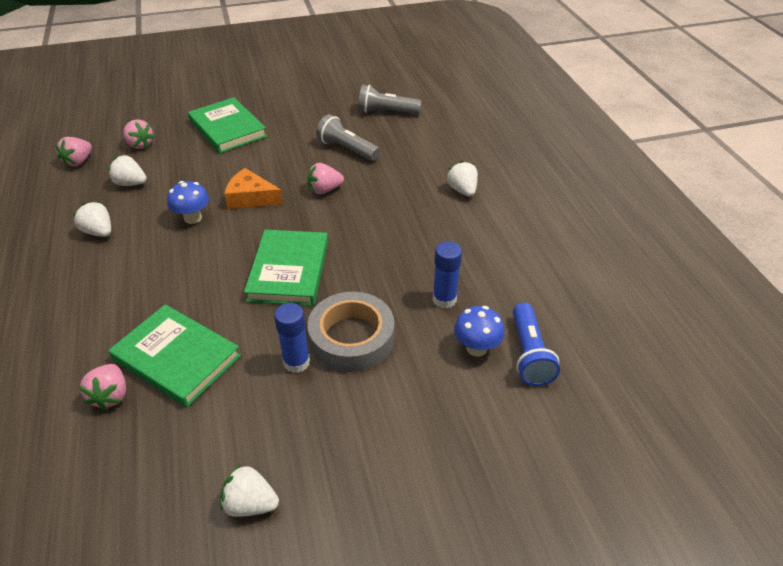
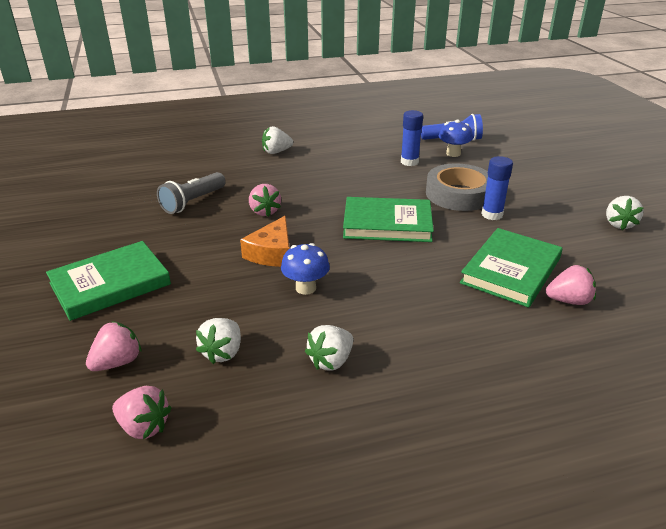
camera: 90 degrees left, 10 degrees down
grey flashlight [358,85,421,114] -> none

